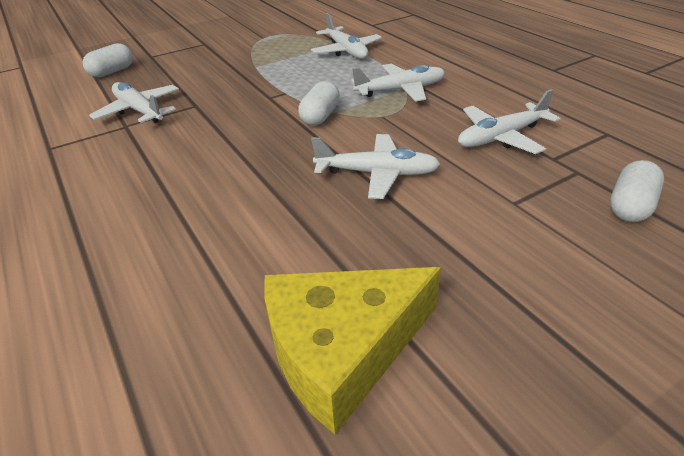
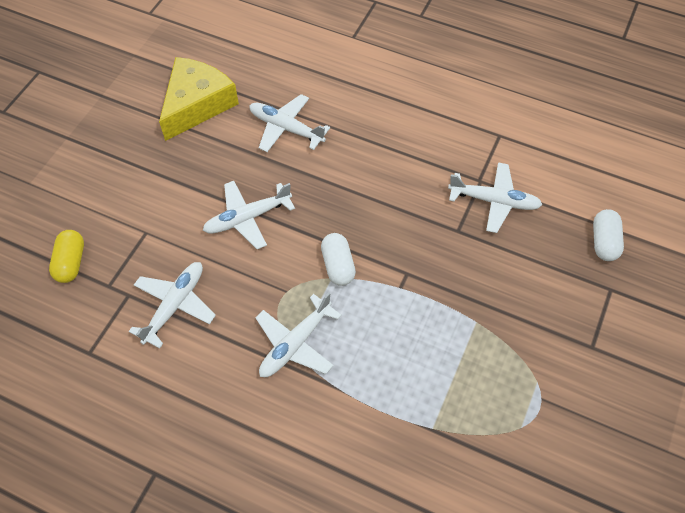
camera: 145 degrees right, 20 degrees up
white plane [311,13,382,59] -> white plane moved to [249,94,330,152]
white capsule [610,160,664,222] -> yellow capsule [49,230,84,283]

